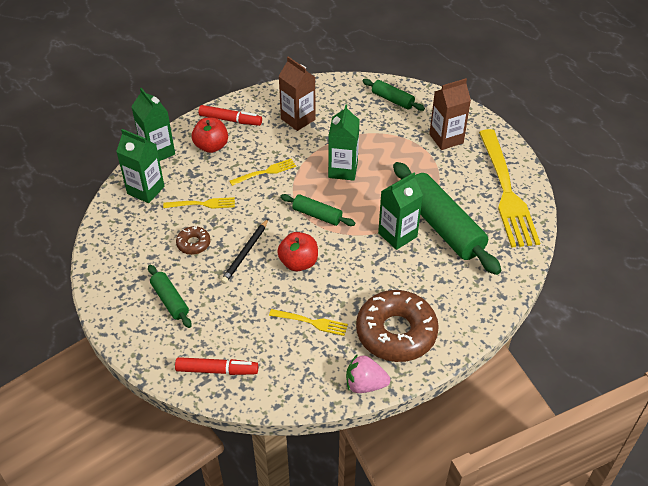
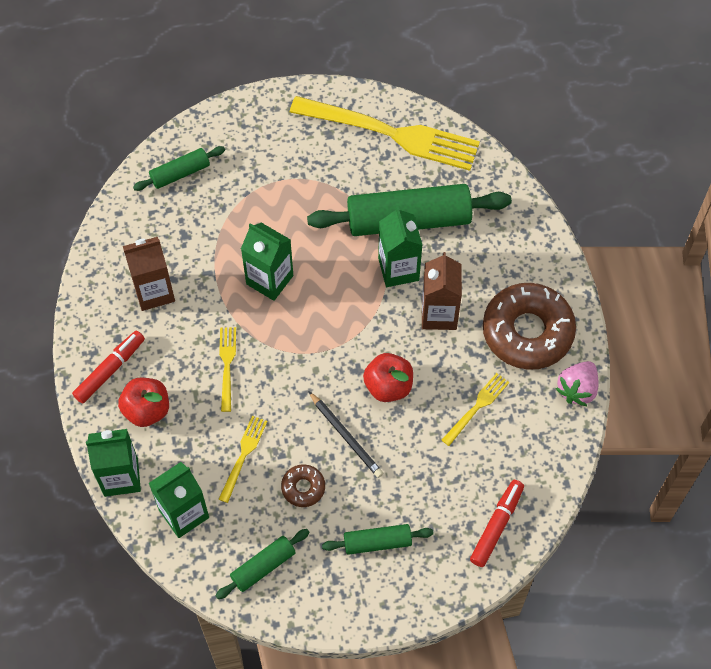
camera: 65 degrees left, 15 degrees up
green rolling pin [280,194,355,226] -> green rolling pin moved to [216,529,309,599]
brown carton [429,78,471,150] -> brown carton moved to [422,252,462,330]

